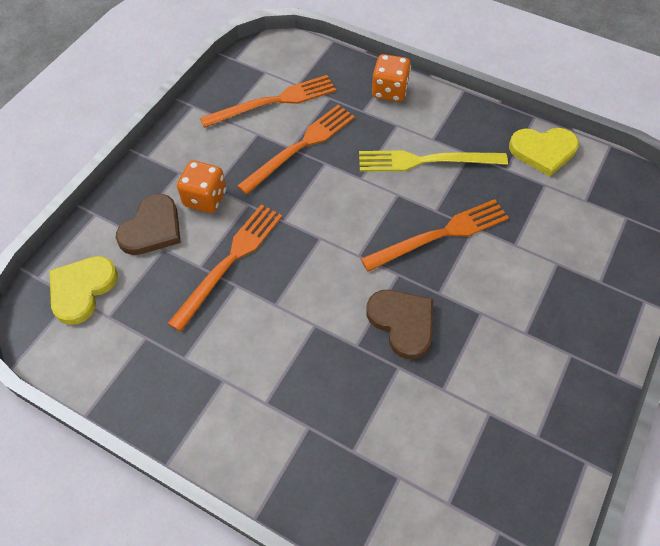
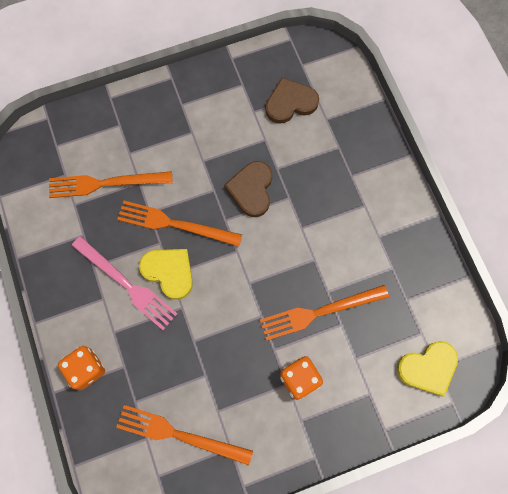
camera: 140 degrees left, 15 degrees up
brown heart [116,194,181,255] -> brown heart moved to [266,78,319,124]
orange fork [237,105,355,195] -> orange fork moved to [49,171,173,198]
yellow fork [359,150,508,172] -> pink fork [72,236,177,330]
yellow heart [509,128,579,177] -> yellow heart moved to [139,249,193,300]

